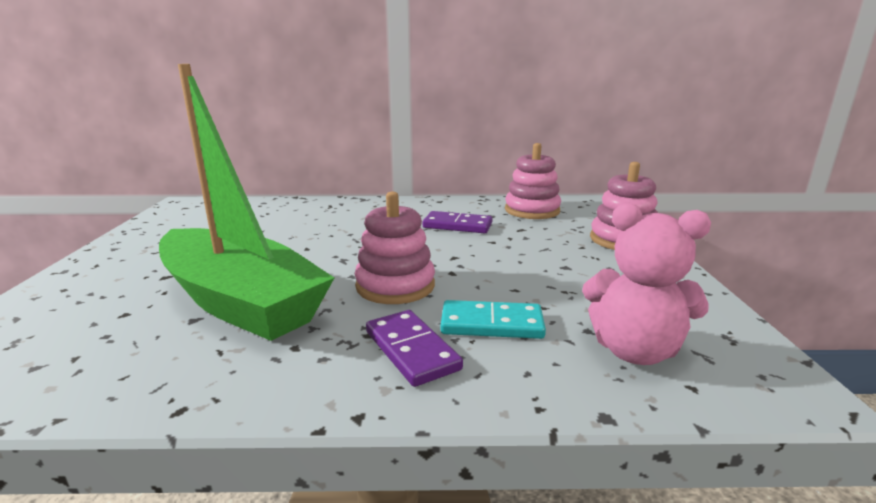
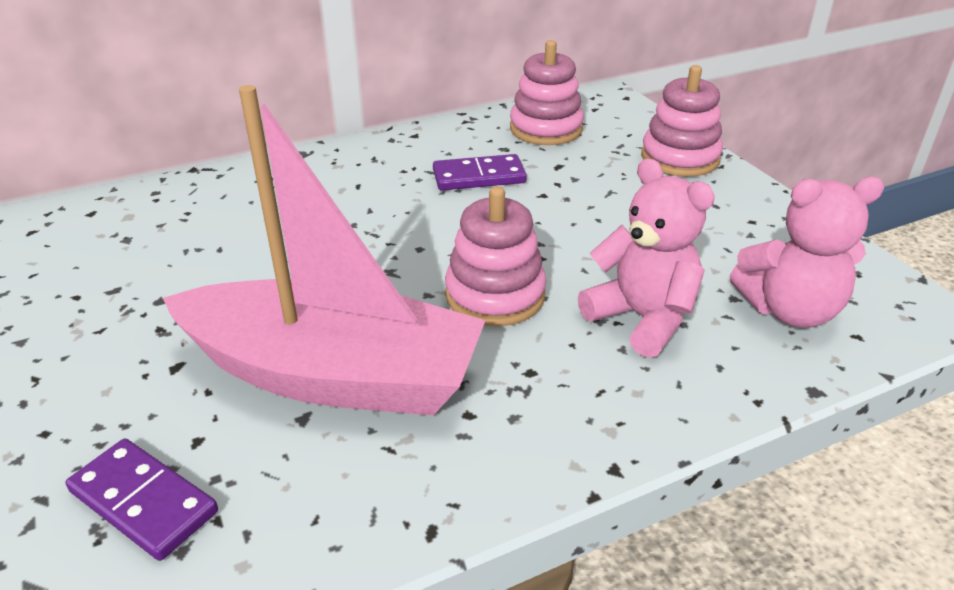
camera: 25 degrees left, 15 degrees up
green boat [159,64,334,341] -> pink boat [163,85,486,416]
purple domino [366,310,463,387] -> purple domino moved to [66,439,218,561]
turquoise domino [440,300,546,339] -> pink teddy bear [578,158,715,358]

